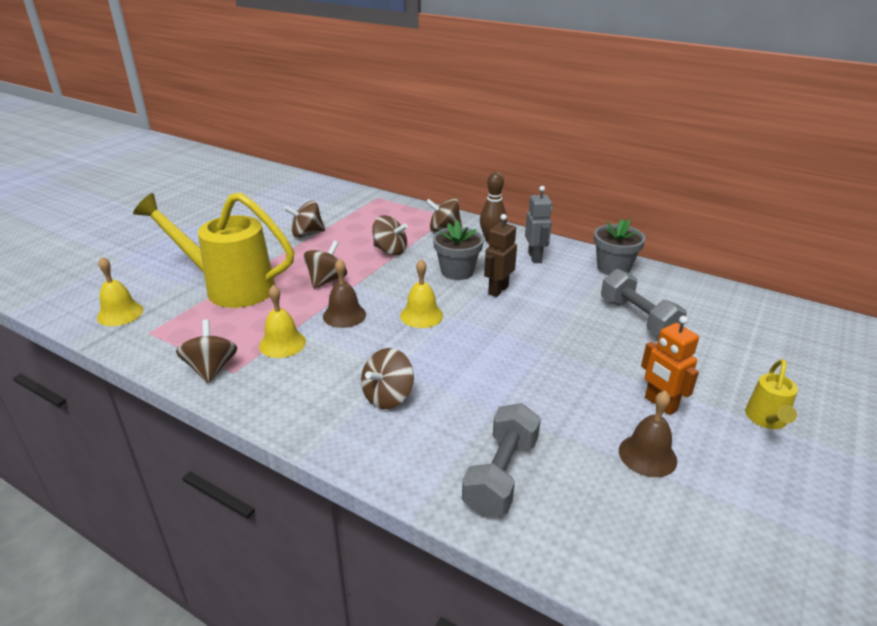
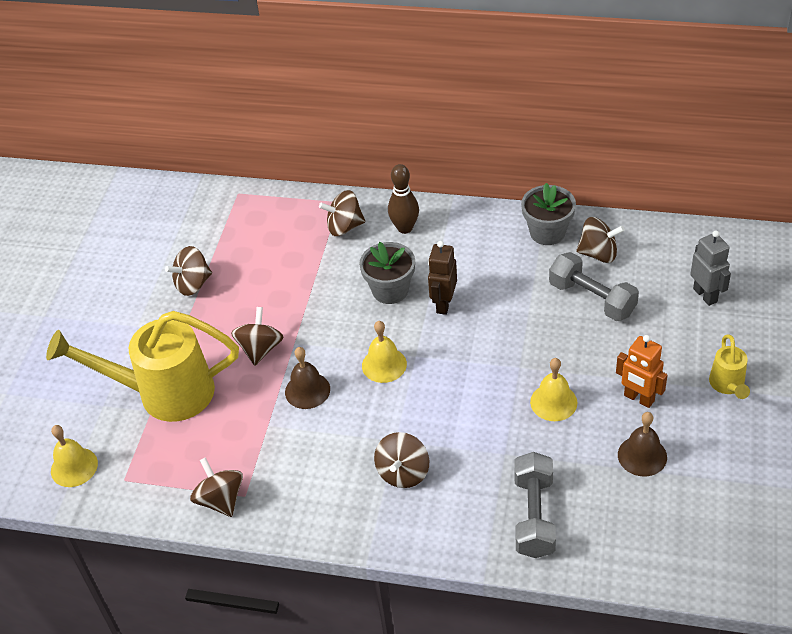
camera: 15 degrees left, 15 degrees up
yellow bell [259,285,306,358] -> yellow bell moved to [530,358,577,421]
brown spinning top [372,215,408,256] -> brown spinning top moved to [576,217,625,263]
grey robot [525,186,552,263] -> grey robot moved to [690,231,731,306]

